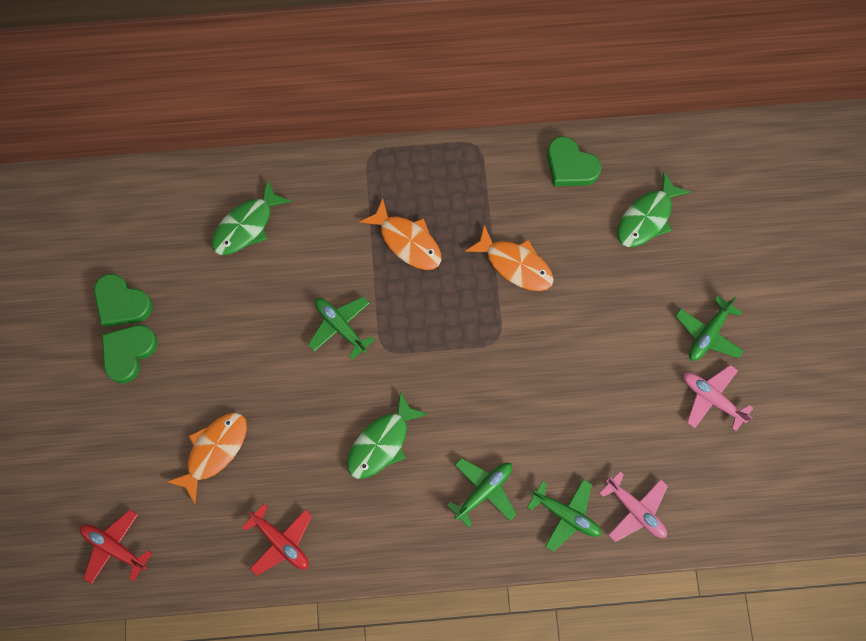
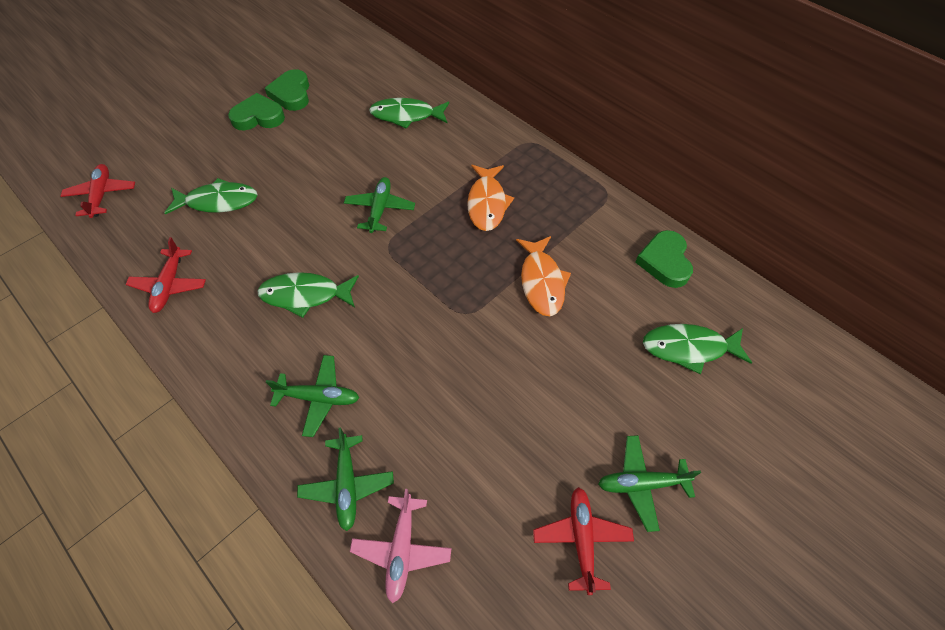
camera: 50 degrees right, 15 degrees down
orange fish [167,412,247,504] -> green fish [164,178,258,215]
pink plane [683,365,753,431] -> red plane [533,487,634,595]

